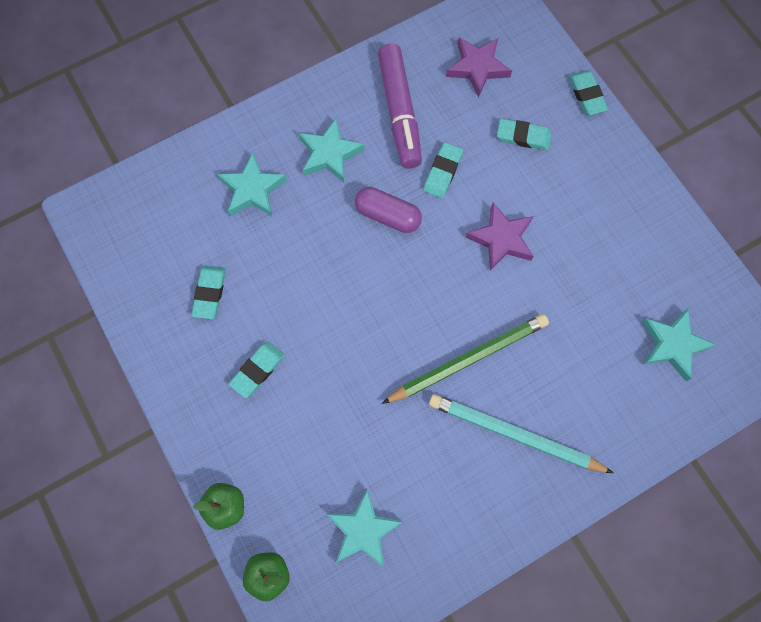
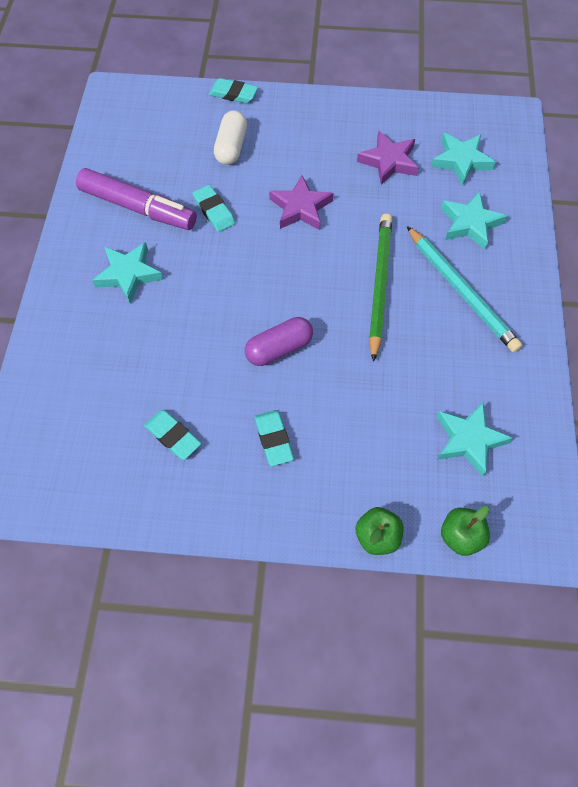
camera: 55 degrees left, 10 degrees down
turquoise star [217,153,287,216] -> turquoise star moved to [441,191,507,249]
purple capsule [355,187,422,233] -> purple capsule moved to [245,317,313,366]
turquoise pencil [429,394,614,473] -> turquoise pencil turned 90 degrees counterclockwise [407,226,522,352]
purple star [446,38,512,97] -> purple star moved to [357,131,418,185]
turquoise eraser [497,119,552,150] -> white capsule [214,111,247,165]

